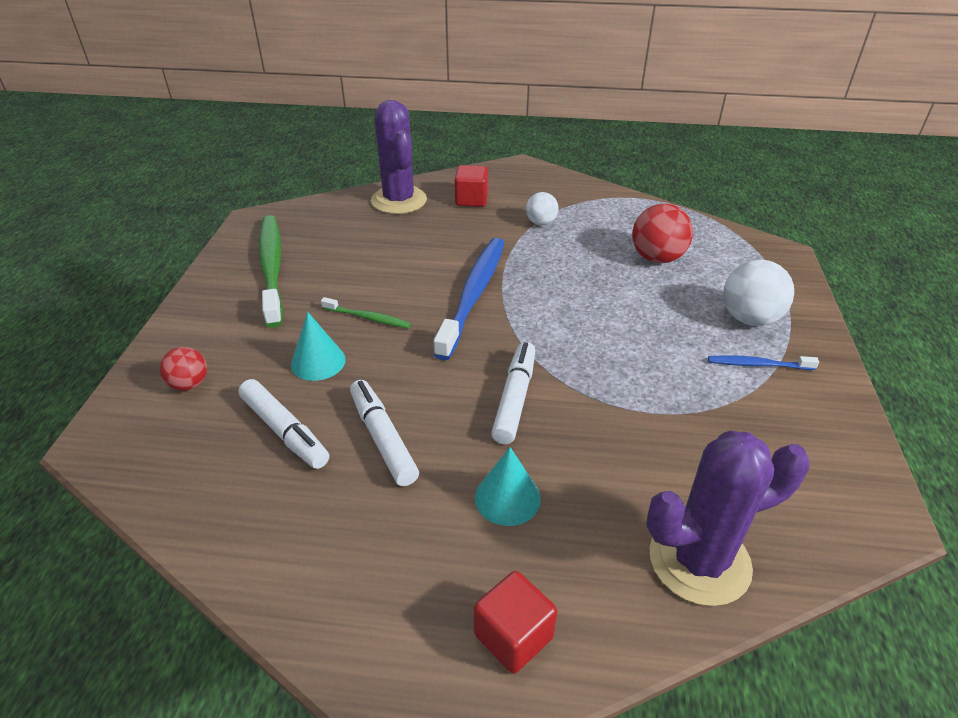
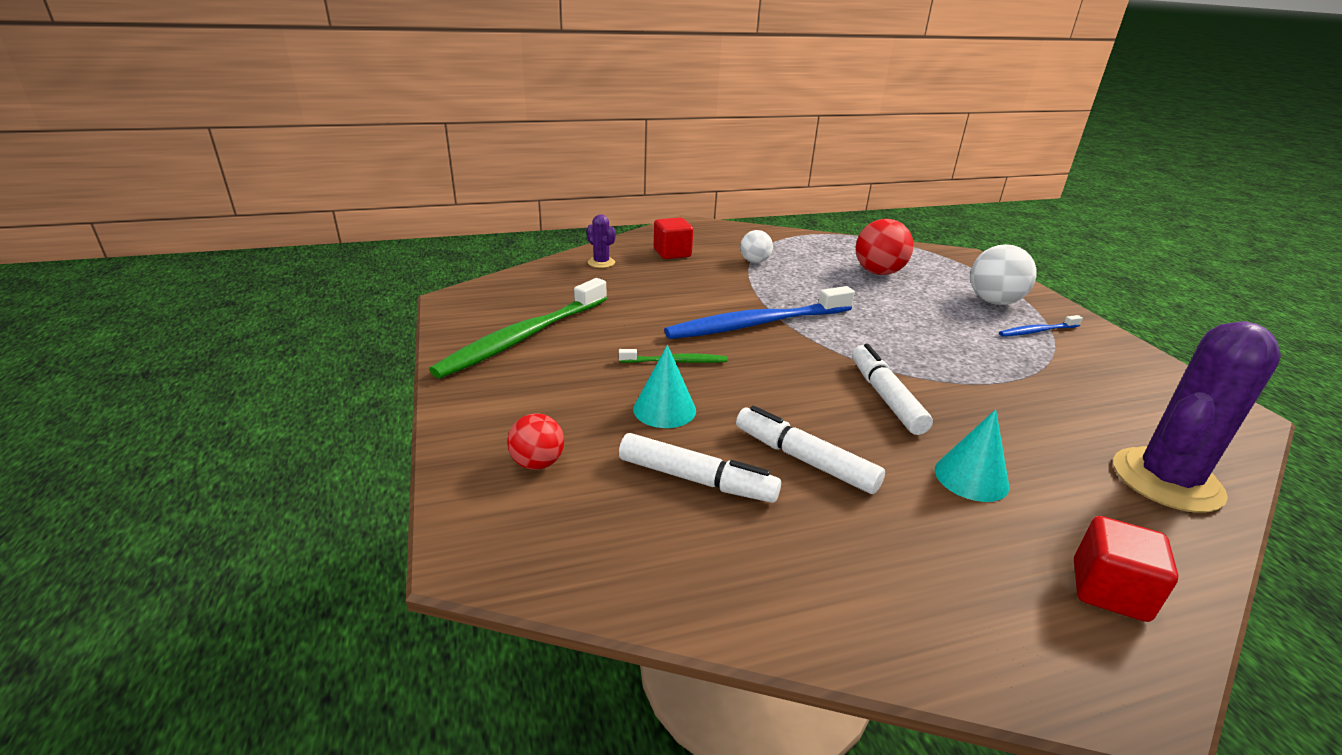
camera: 25 degrees left, 10 degrees down
green toothbrush [258,215,283,328] -> green toothbrush turned 105 degrees counterclockwise [429,278,607,379]
purple cactus [371,100,427,214] -> purple cactus [587,214,616,268], size x0.46
blue toothbrush [434,238,505,360] -> blue toothbrush turned 105 degrees counterclockwise [664,286,855,339]

